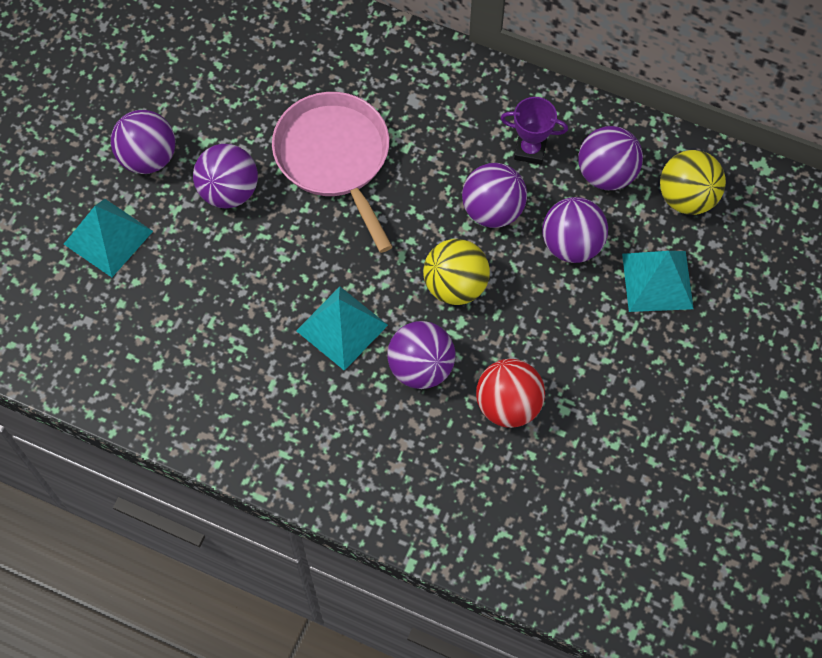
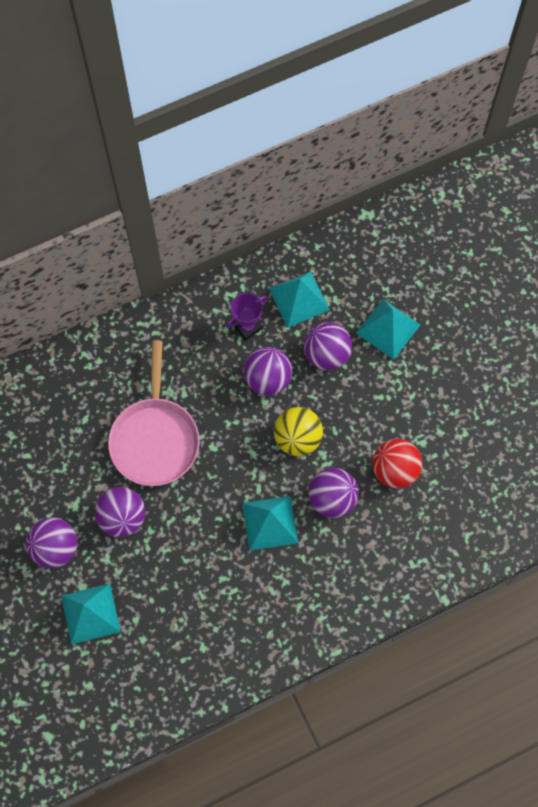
camera: 50 degrees left, 5 degrees up
pink pan [272,92,393,253] -> pink pan turned 105 degrees counterclockwise [108,340,200,486]
purple ball [578,126,643,190] -> turquoise pyramid [269,271,330,327]
yellow ball [660,150,726,215] -> none

